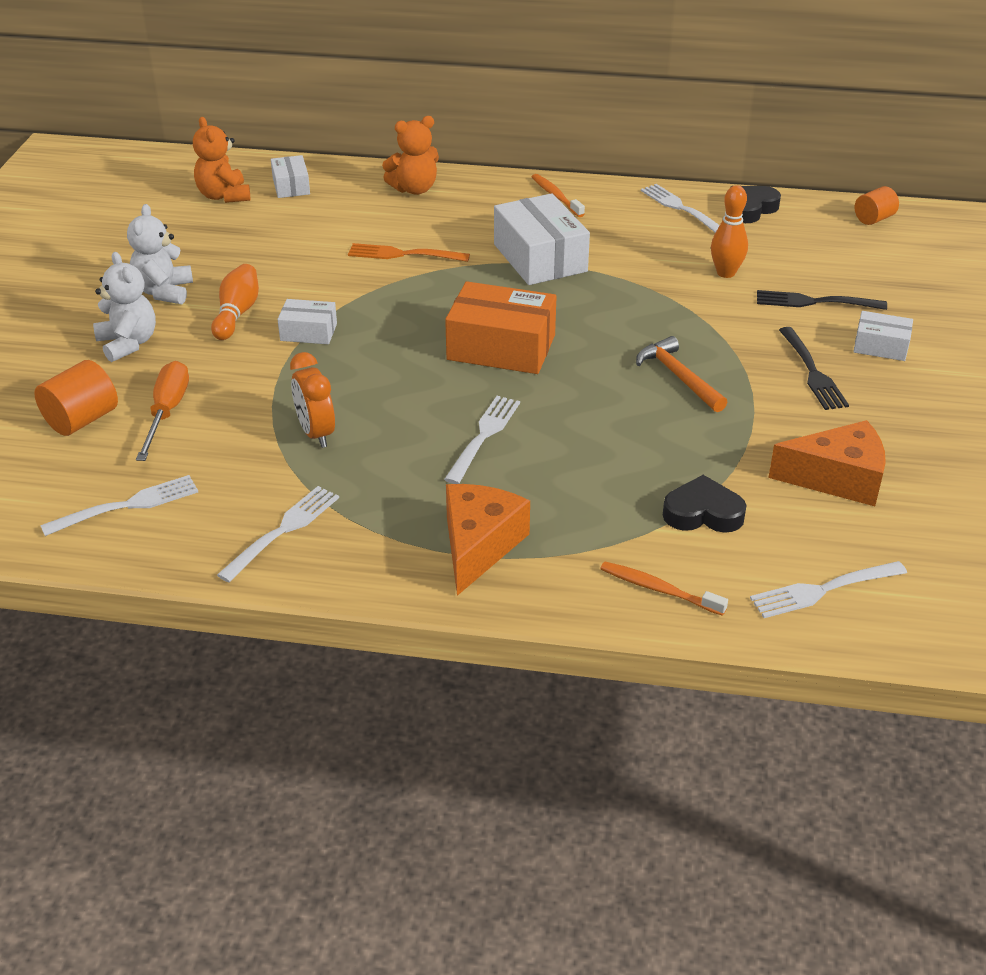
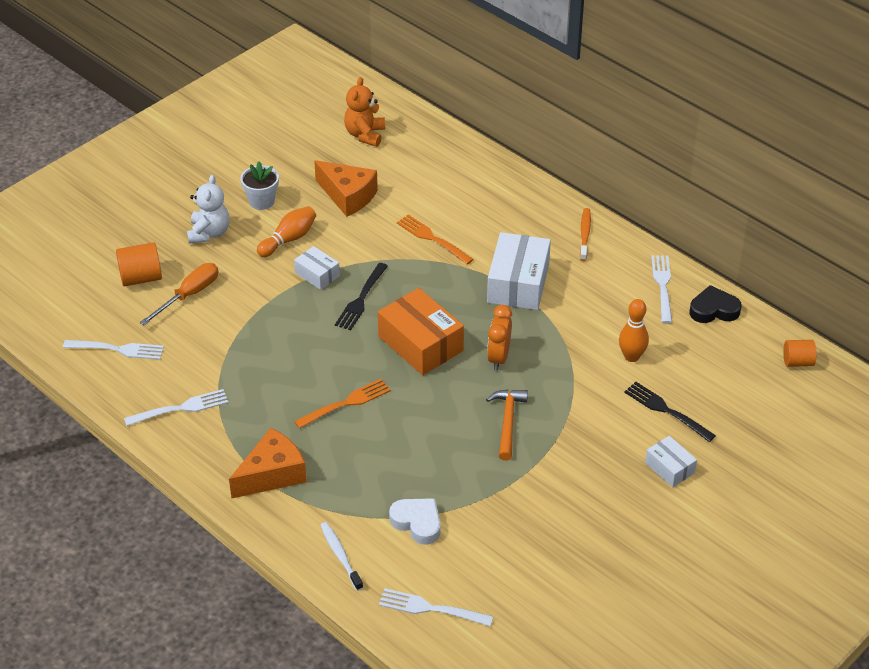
camera: 35 degrees right, 5 degrees up
white teddy bear [127,204,193,304] -> white flower pot [240,162,279,210]
white box [271,155,310,198] -> none
orange clock [290,352,335,448] -> orange clock moved to [487,305,512,370]
orange teddy bear [382,116,439,195] -> none
white fork [444,396,520,484] -> orange fork [294,379,391,429]
orange toothbrush [600,561,728,616] -> white toothbrush [320,522,363,591]
black heart [663,475,747,533] -> white heart [389,498,441,545]
orange cheese [768,420,886,506] -> orange cheese moved to [314,160,378,217]
black fork [779,327,849,410] -> black fork moved to [335,263,388,330]

